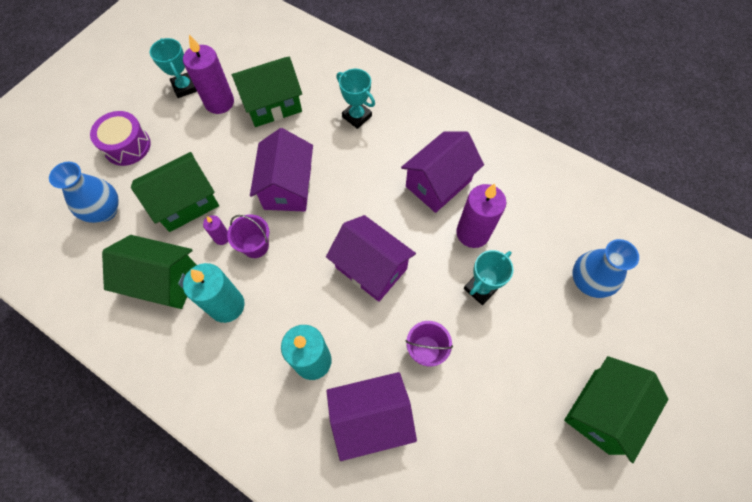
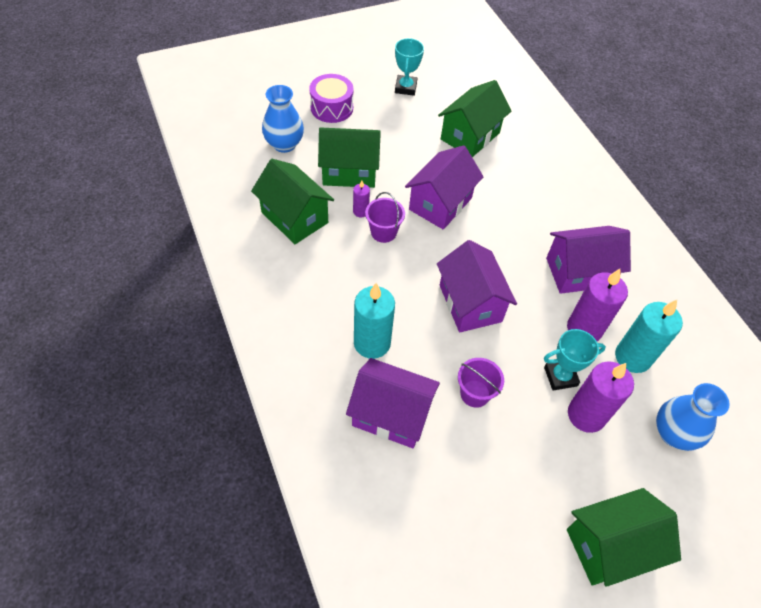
camera: 30 degrees right, 10 degrees down
purple candle [183,34,234,114] -> purple candle moved to [568,361,634,433]
turquoise candle [183,263,245,323] -> turquoise candle moved to [615,300,683,373]
green house [232,57,302,127] -> green house turned 60 degrees counterclockwise [438,80,511,157]
turquoise trophy [336,69,375,129] -> none

